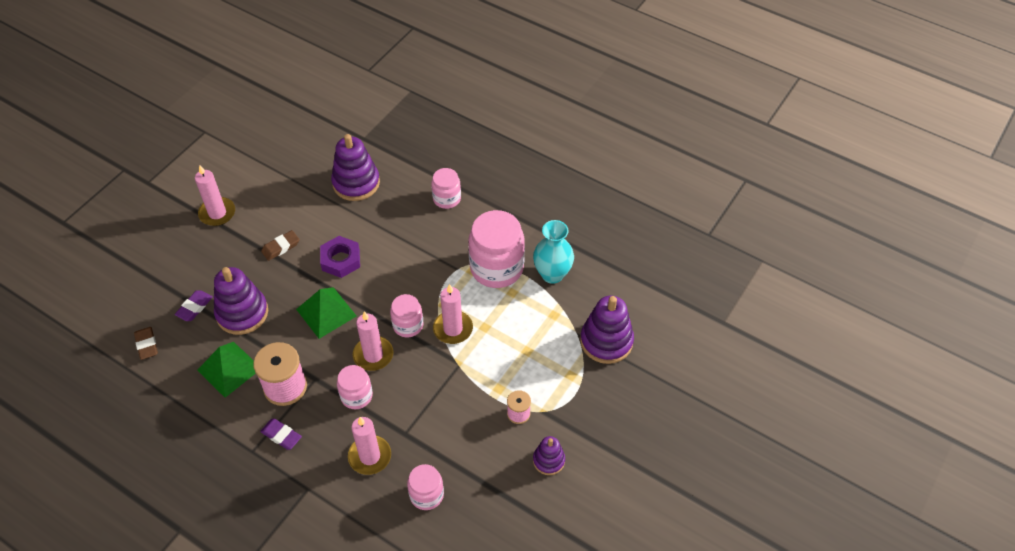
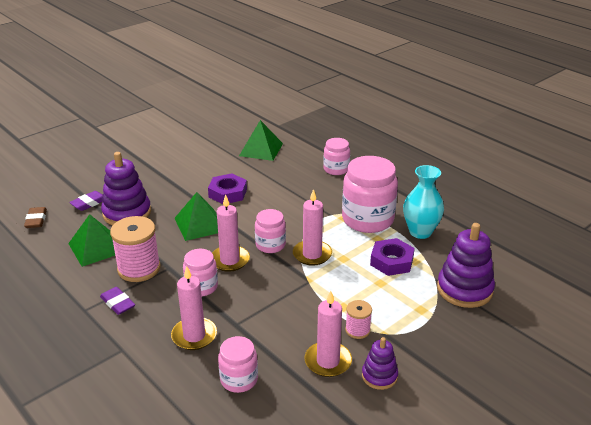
camera: 15 degrees right, 20 degrees down
pink candle [195,165,235,226] -> pink candle moved to [304,291,352,377]
brown eraser [261,230,300,261] -> none
purple stacking toy [331,134,380,201] -> green pyramid [239,120,283,161]
none -> purple nut [370,238,415,276]

